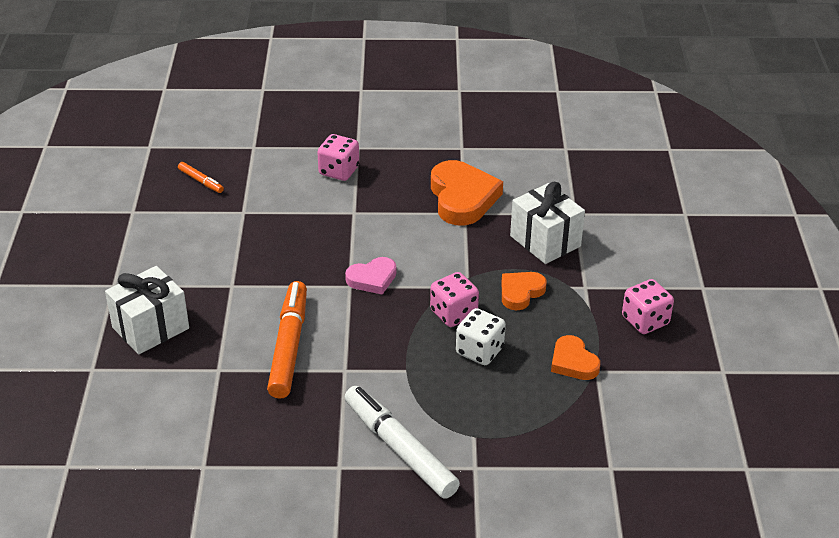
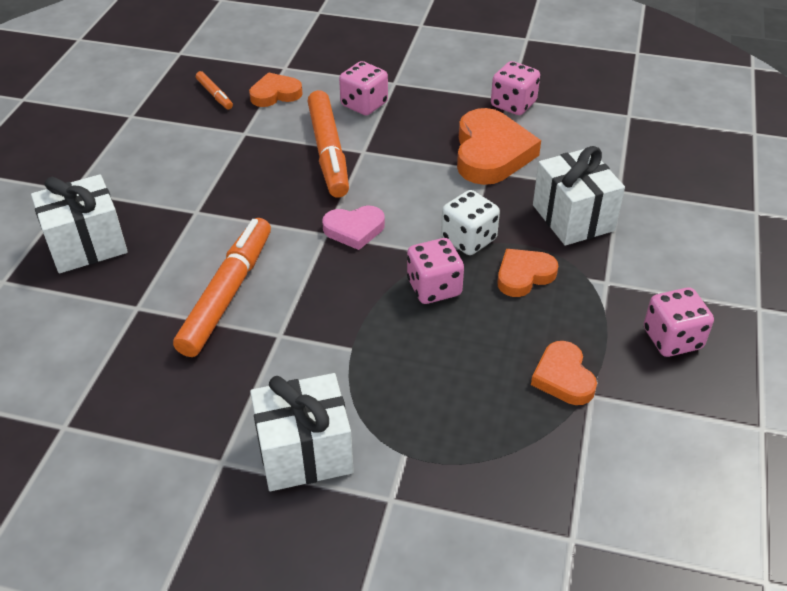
camera: 15 degrees right, 5 degrees up
white marker [345,386,460,499] -> white gift [250,373,354,491]
white dice [456,308,506,365] -> white dice moved to [441,190,500,255]
none -> orange heart [249,72,303,107]
none -> orange marker [308,90,349,198]
none -> pink dice [491,61,540,115]

